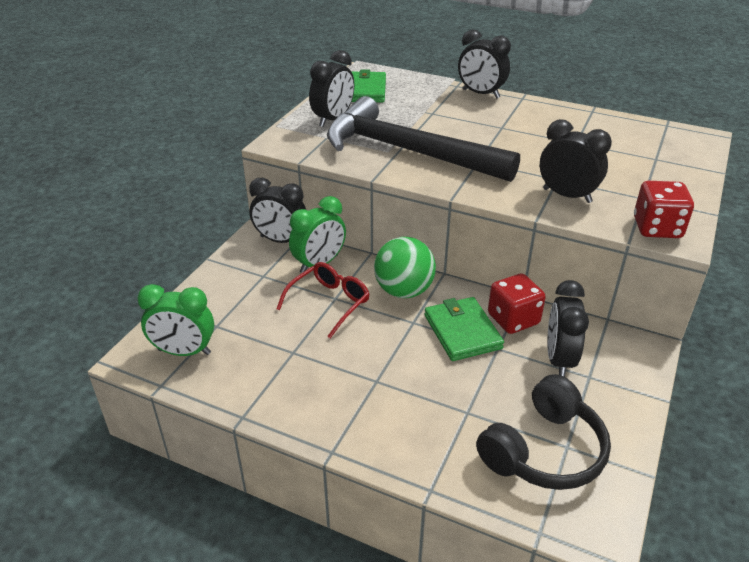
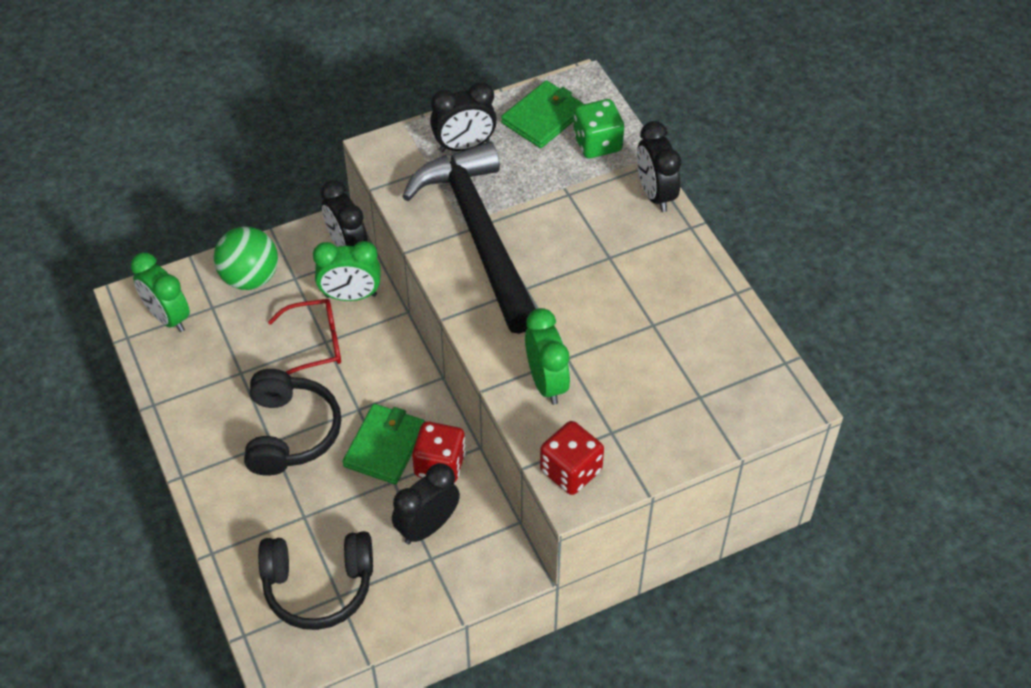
camera: 40 degrees right, 15 degrees up
green ball [374,237,436,298] -> green ball moved to [214,227,278,290]
black clock [540,119,612,203] -> green clock [525,308,570,405]
none -> black headphones [244,369,341,476]
none -> green dice [573,99,624,158]

